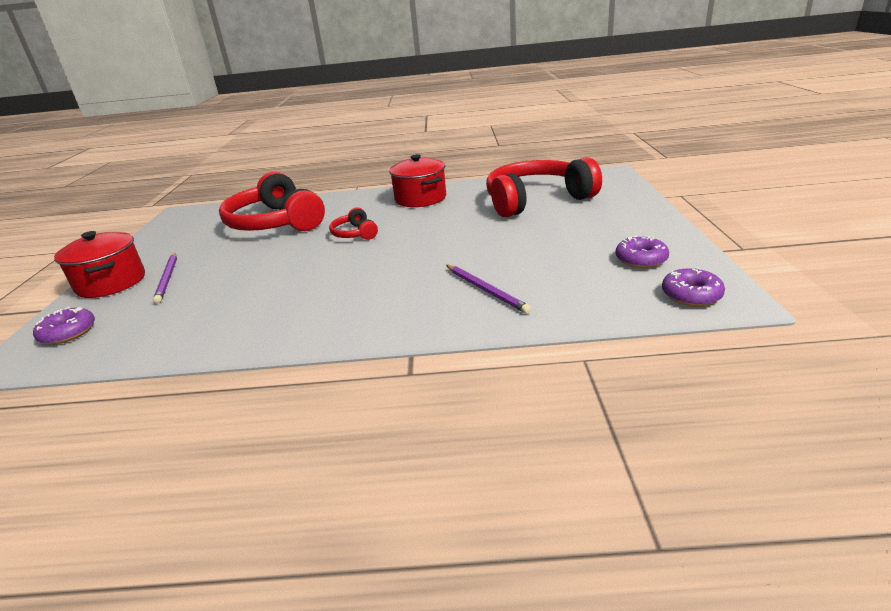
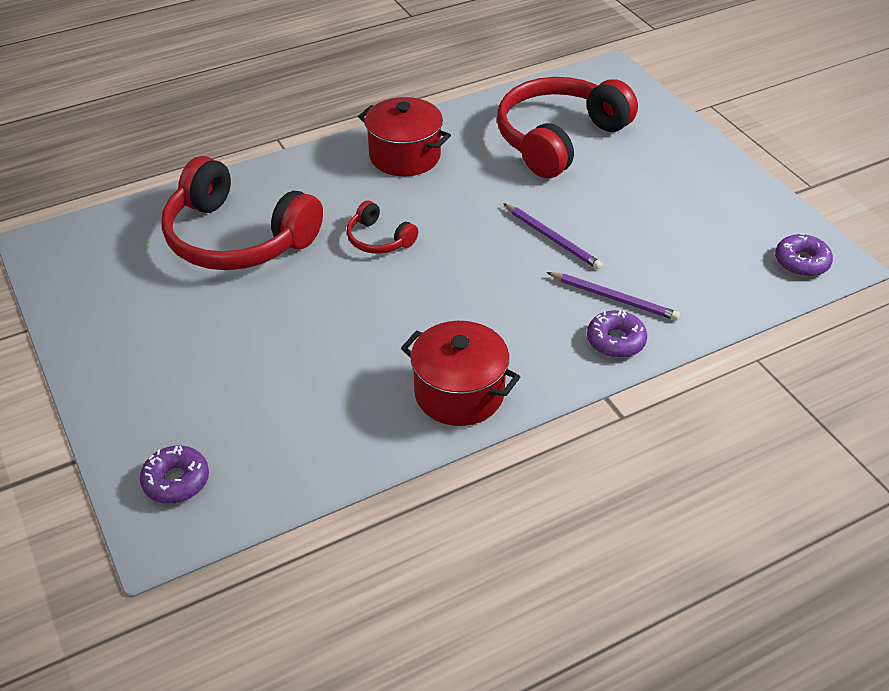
camera: 30 degrees left, 15 degrees up
red pot [54,231,145,298] -> red pot moved to [401,321,520,426]
purple pencil [153,253,177,303] -> purple pencil moved to [503,203,603,270]
purple donut [616,235,669,268] -> purple donut moved to [587,310,647,358]

